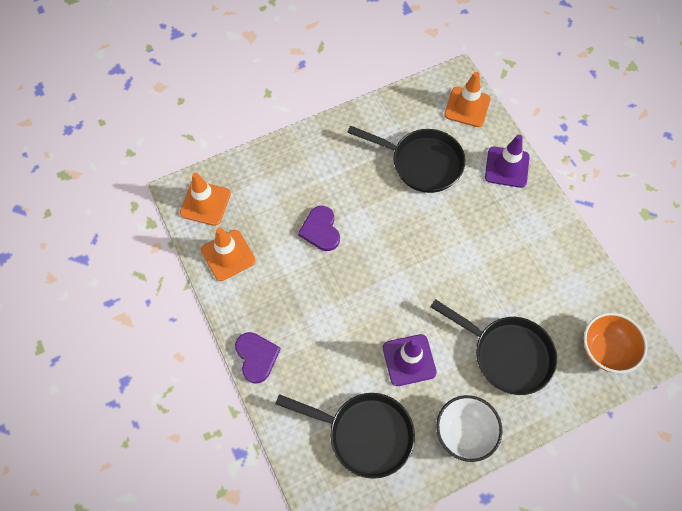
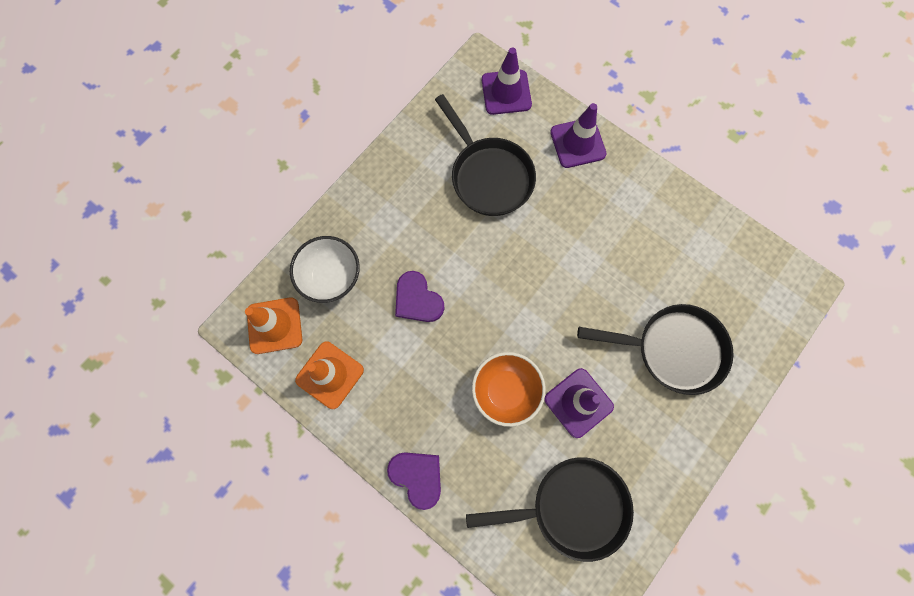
camera: 25 degrees left, 10 degrees up
black pan [347,125,465,193] -> black pan turned 60 degrees clockwise [435,94,536,216]
white bowl [436,395,503,462] -> white bowl moved to [290,236,360,303]
orange traffic cone [444,72,491,127] -> purple traffic cone [482,48,532,115]
orange bowl [584,313,648,373] -> orange bowl moved to [472,352,546,427]

